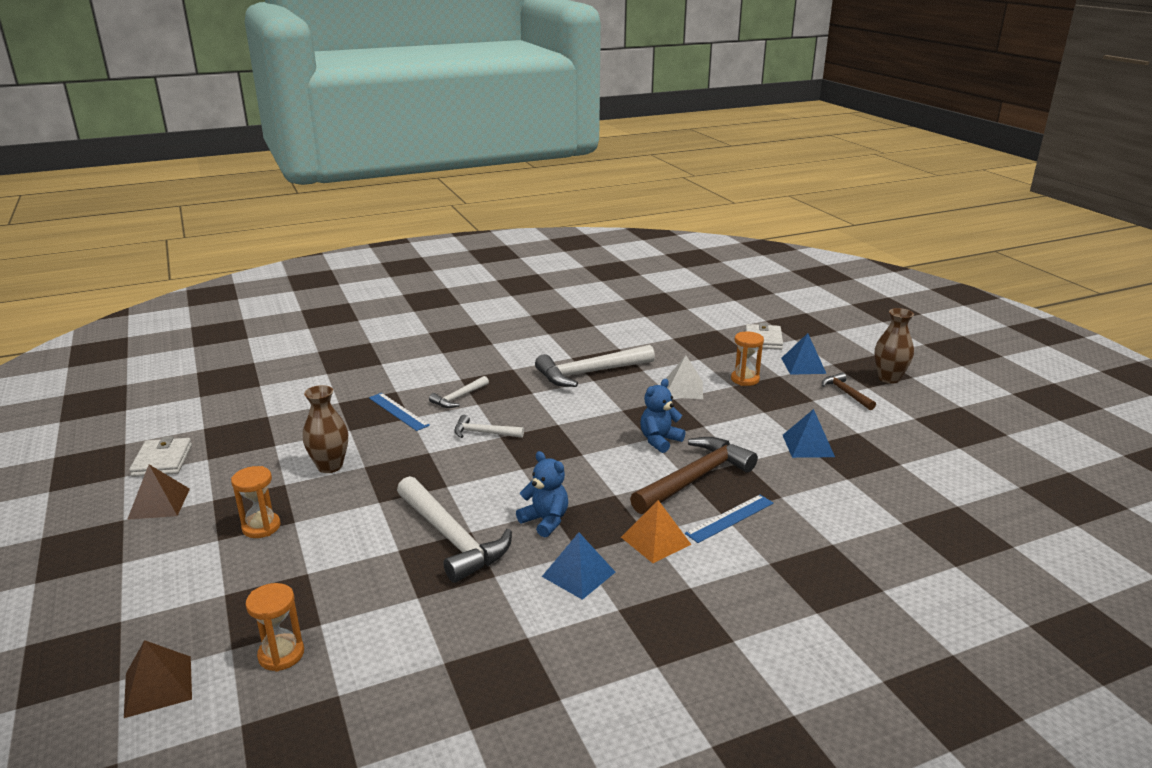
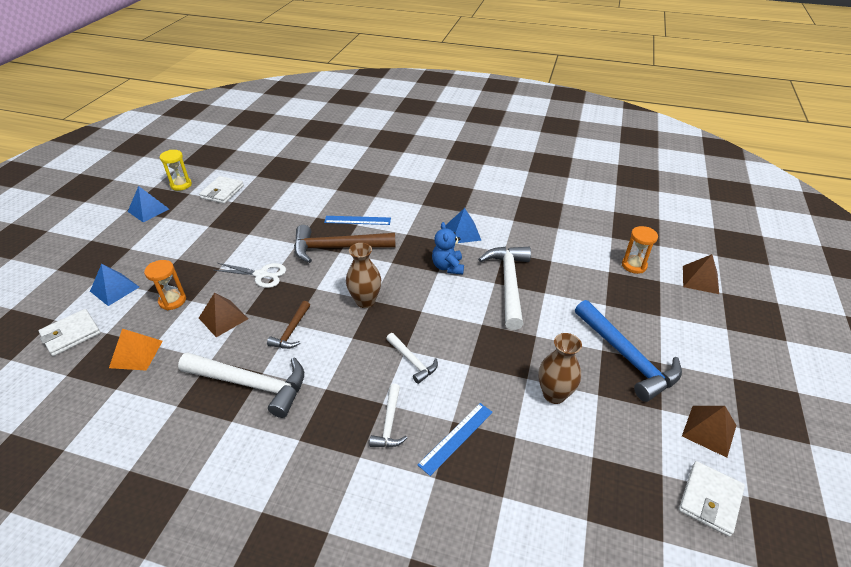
camera: 140 degrees left, 15 degrees up
orange hourglass [231,466,280,538] -> blue hammer [575,300,682,402]
blue ruler [369,393,430,431] -> blue ruler turned 45 degrees clockwise [418,403,493,476]
white hammer [429,376,489,408] -> white hammer turned 105 degrees clockwise [369,384,407,447]
orange pyramid [621,500,692,563] -> orange pyramid moved to [109,329,163,371]
blue teddy bear [640,379,685,453] -> none
white pyramid [666,356,703,399] -> brown pyramid [199,293,249,337]
blue pyramid [783,409,835,458] -> blue pyramid moved to [128,186,169,223]
brown hammer [822,373,876,410] -> brown hammer moved to [267,301,310,349]
brown vase [875,308,914,383] -> brown vase moved to [346,243,381,308]
none -> yellow hourglass [160,150,192,191]
none -> white wallet [199,176,244,204]
none -> white scissors [213,263,286,288]

